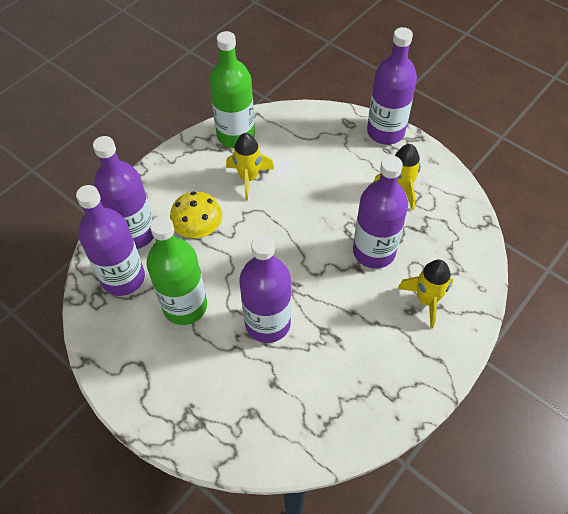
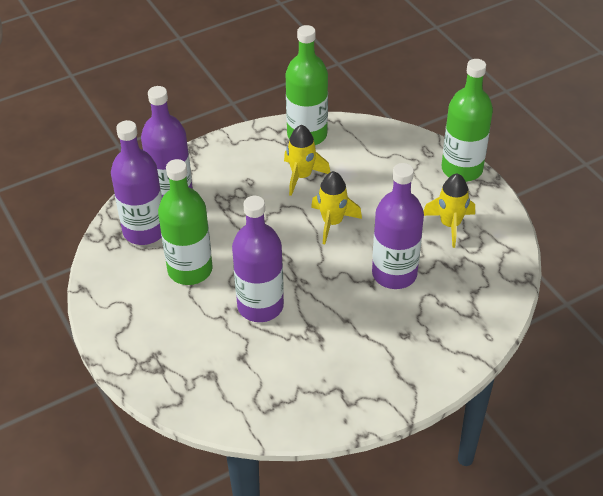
camera: 20 degrees right, 10 degrees down
yellow mushroom [170,191,222,239] -> none
purple bottle [367,27,417,145] -> green bottle [441,59,493,182]
yellow rocket [398,259,453,328] -> yellow rocket moved to [311,171,362,244]

